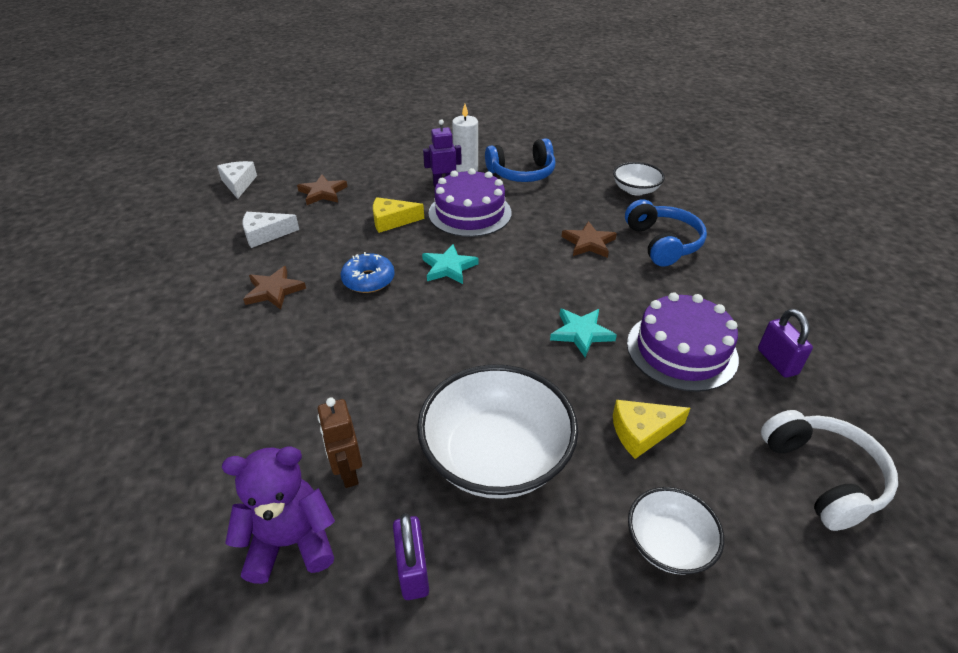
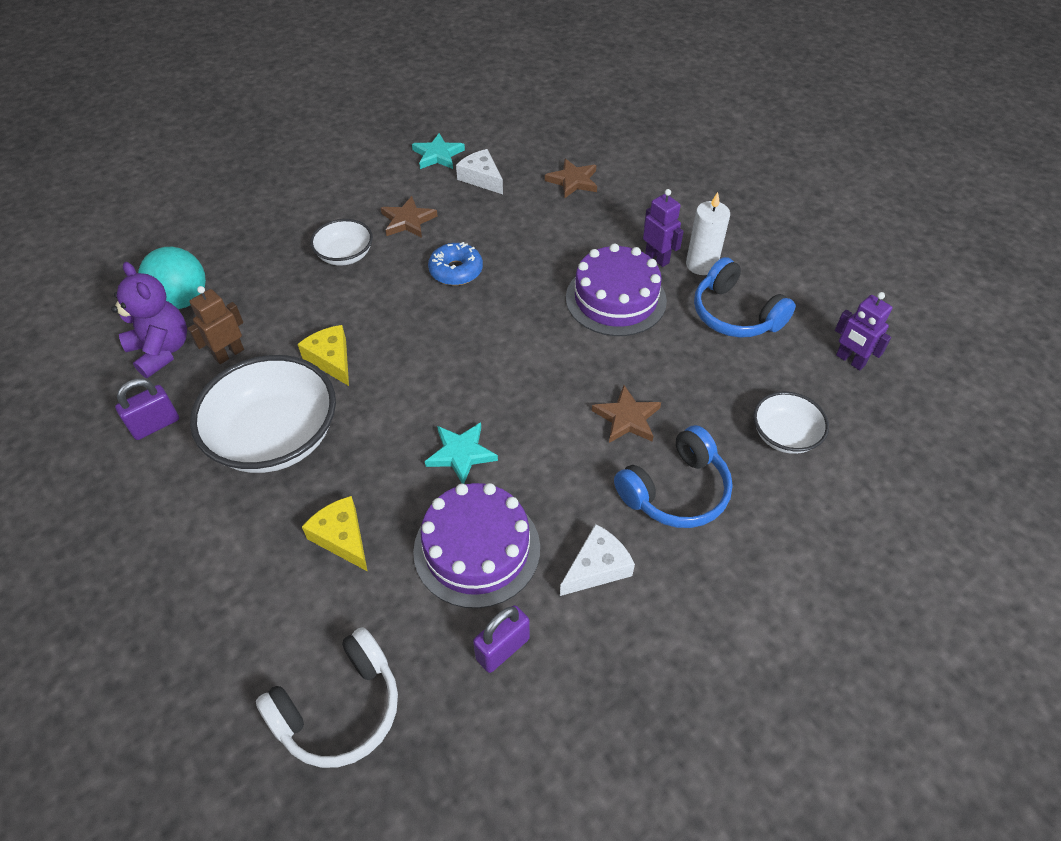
camera: 65 degrees right, 10 degrees up
white cheese [217,161,257,199] -> white cheese moved to [560,524,635,596]
yellow cheese [373,197,424,233] -> yellow cheese moved to [298,325,349,386]
turquoise star [422,244,478,284] -> turquoise star moved to [412,133,465,169]
white bowl [628,487,724,575] -> white bowl moved to [310,219,373,266]
none -> turquoise ball [138,247,206,309]
none -> purple robot [835,292,893,370]

